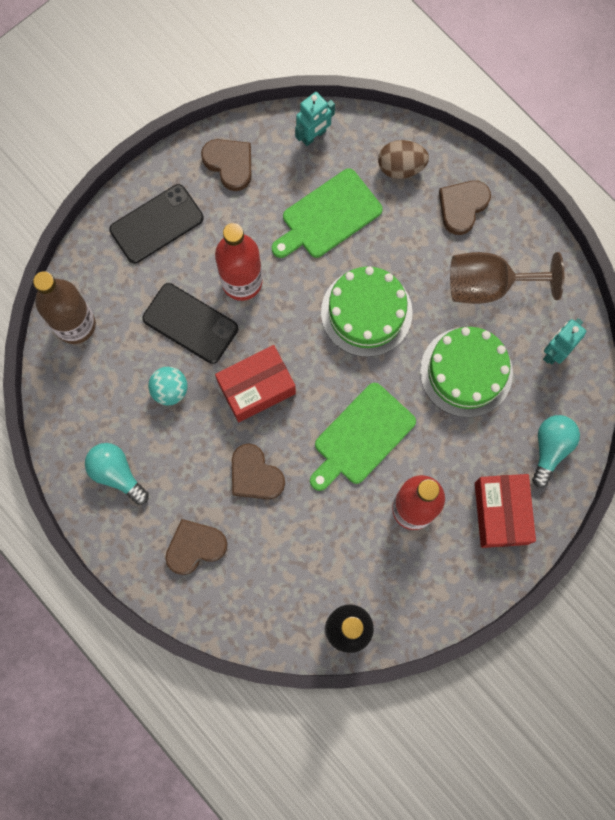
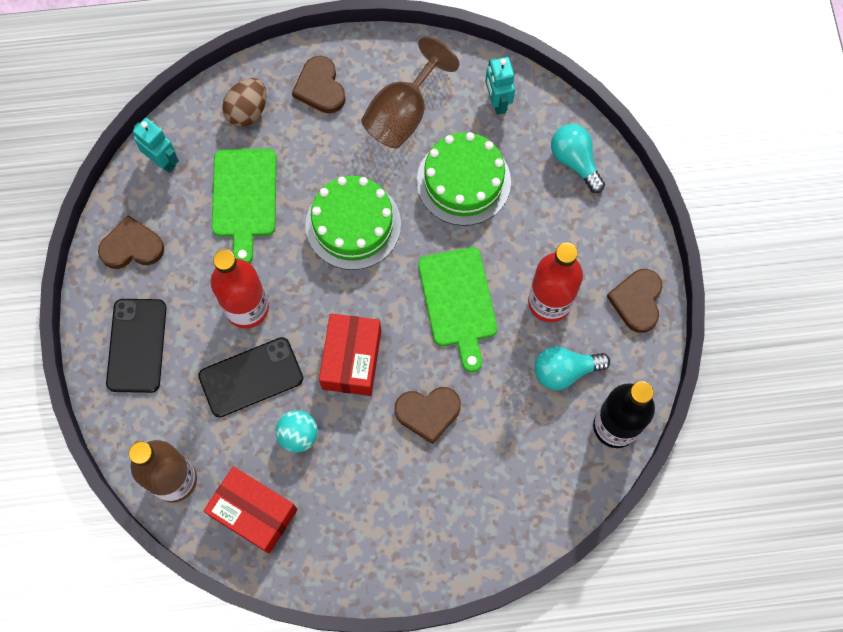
camera: 55 degrees left, 5 degrees down
turquoise light bulb [85,443,149,505] -> turquoise light bulb moved to [535,347,610,390]
brown heart [165,519,228,575] -> brown heart moved to [606,269,663,333]
turquoise robot [295,92,335,146] -> turquoise robot turned 45 degrees counterclockwise [133,118,179,173]
red box [475,474,536,548] -> red box moved to [204,466,297,554]

